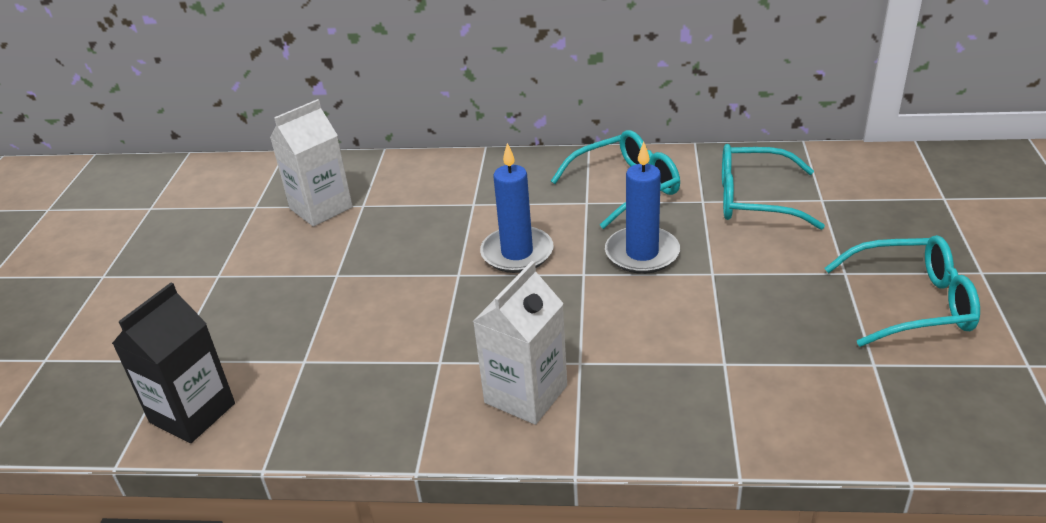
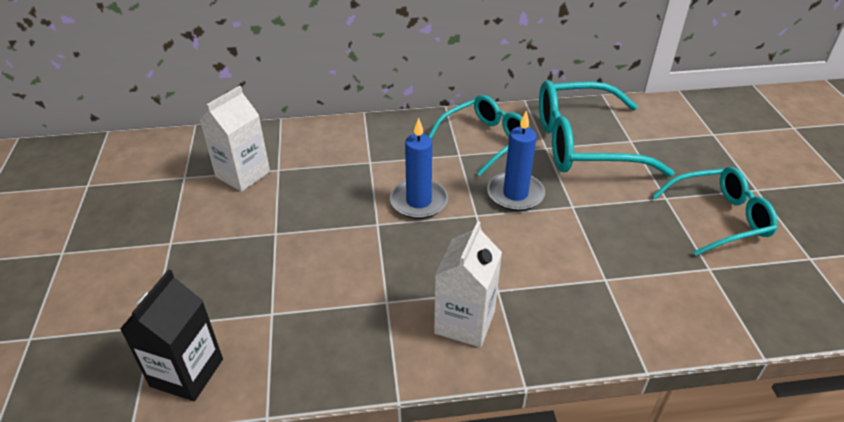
camera: 15 degrees left, 5 degrees up
turquoise glasses [722,144,825,230] -> turquoise glasses [539,80,675,177], size x1.54

